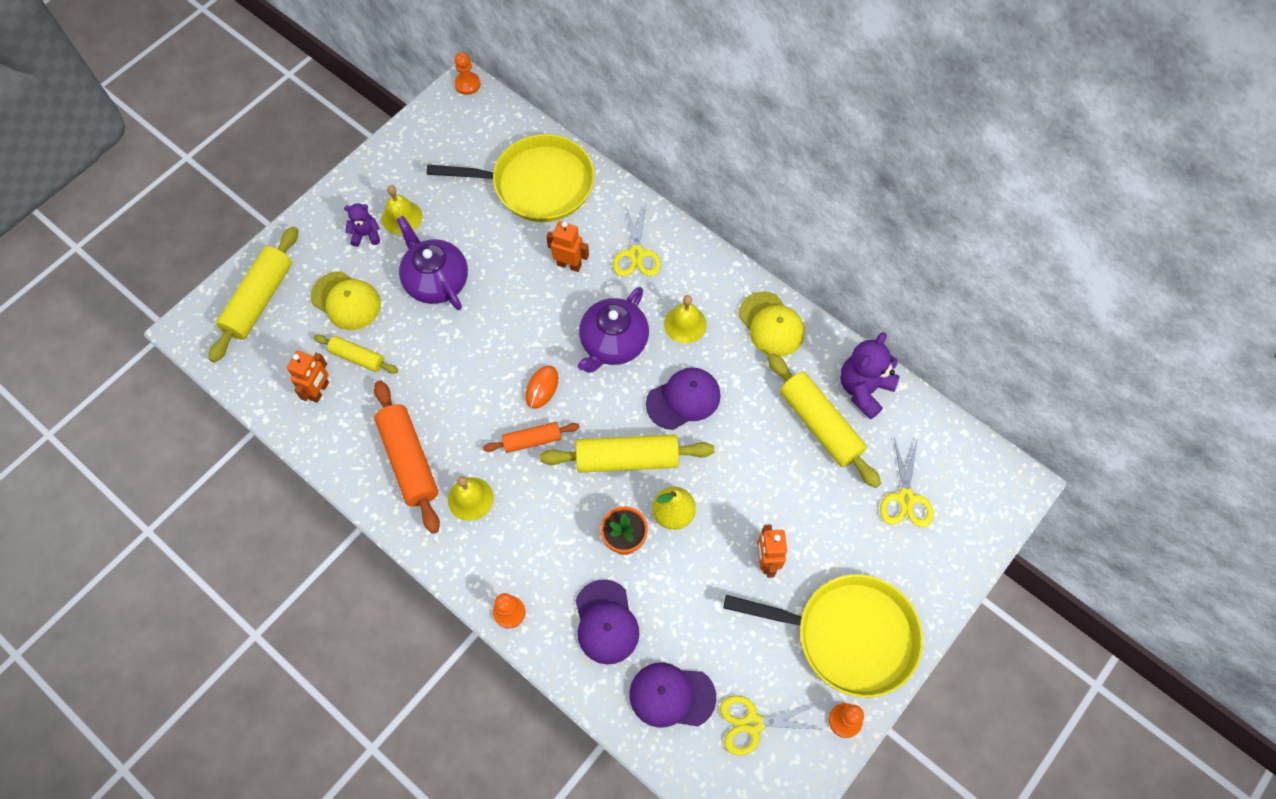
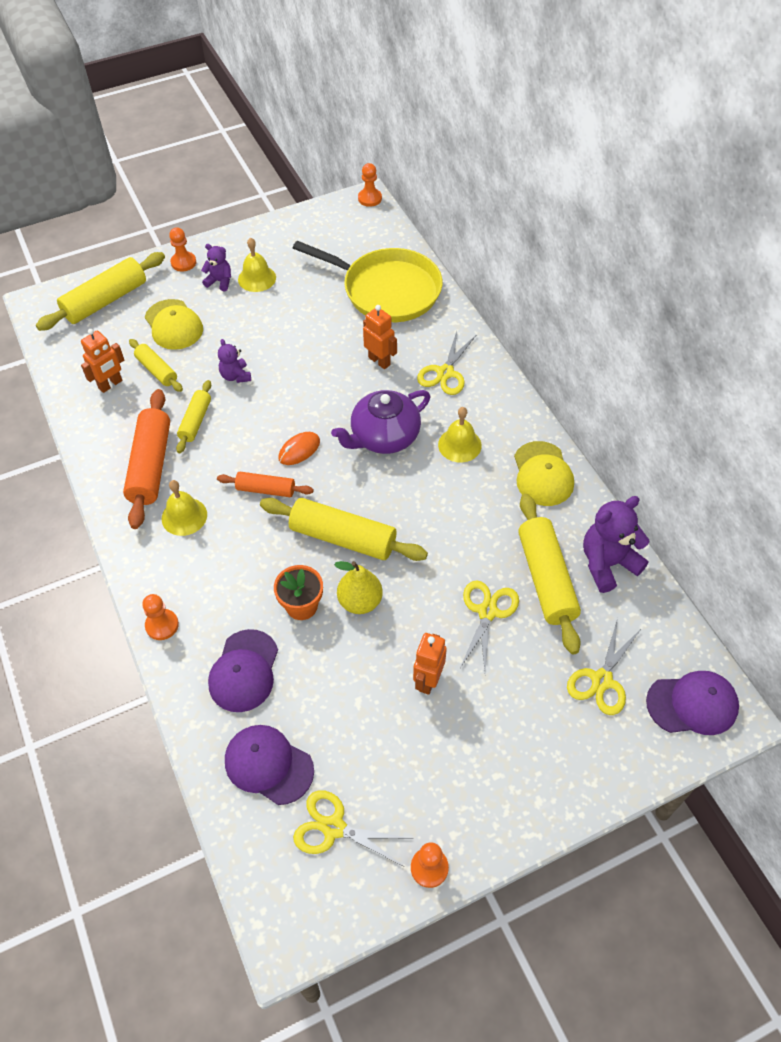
camera: 25 degrees right, 10 degrees down
purple teapot [397,216,468,310] -> none
purple cap [646,368,721,430] -> purple cap moved to [646,671,739,735]
yellow pan [723,574,923,698] -> none
none -> orange pawn [169,227,196,272]
none -> yellow rolling pin [176,380,211,453]
none -> purple teddy bear [218,339,251,383]
none -> yellow scissors [460,580,519,672]

